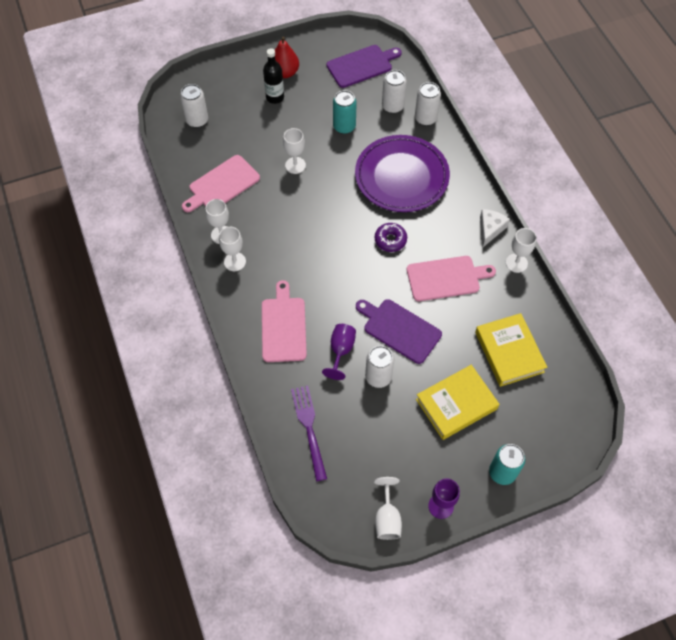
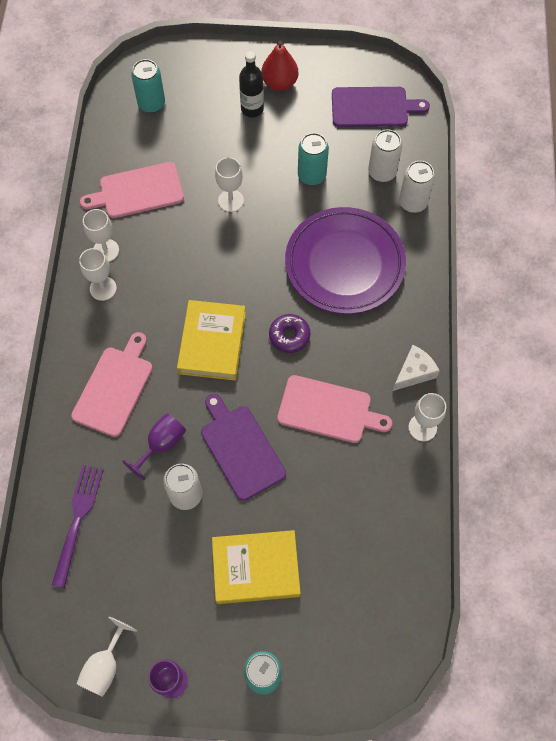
camera: 25 degrees right, 5 degrees up
white can [180,84,208,128] -> turquoise can [131,59,165,113]
yellow book [475,313,547,387] -> yellow book moved to [177,300,246,381]

